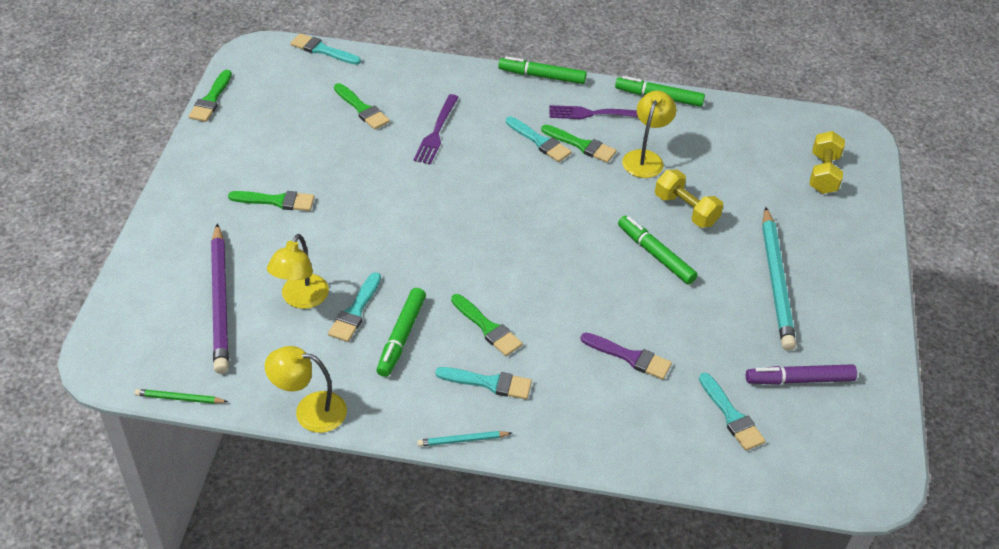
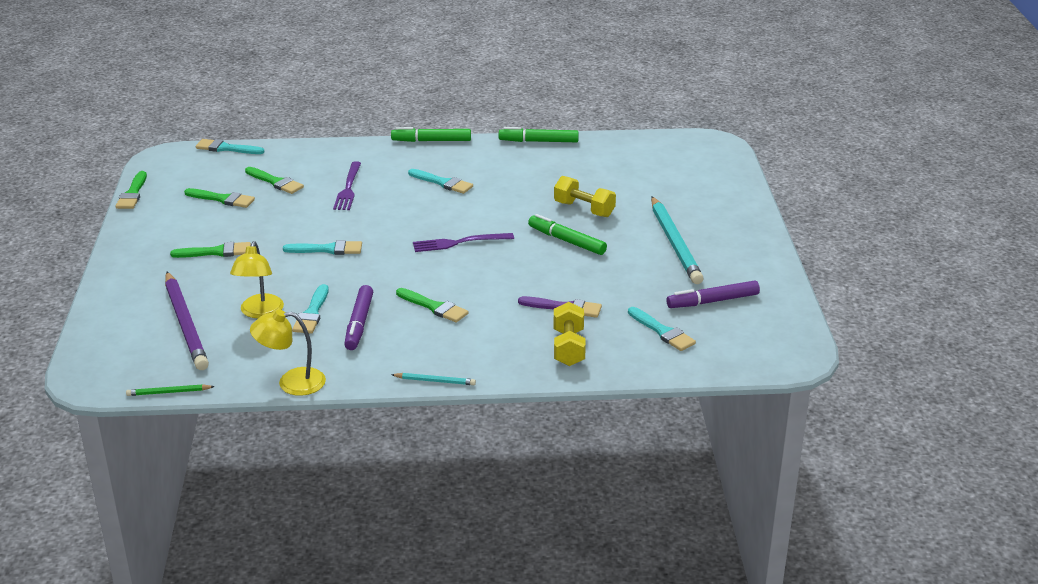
camera: 10 degrees left, 15 degrees down
green marker [377,288,426,377] -> purple marker [344,285,373,350]
turquoise pencil [417,431,512,447] -> turquoise pencil turned 150 degrees counterclockwise [391,373,476,385]
turquoise brush [435,367,532,399] -> turquoise brush moved to [283,240,362,255]
green brush [541,125,617,163] -> green brush moved to [184,188,255,208]
purple fork [549,105,638,119] -> purple fork moved to [413,233,514,252]
yellow lamp [622,91,676,178] -> none
yellow dumbbell [810,131,845,194] -> yellow dumbbell moved to [554,302,586,366]

